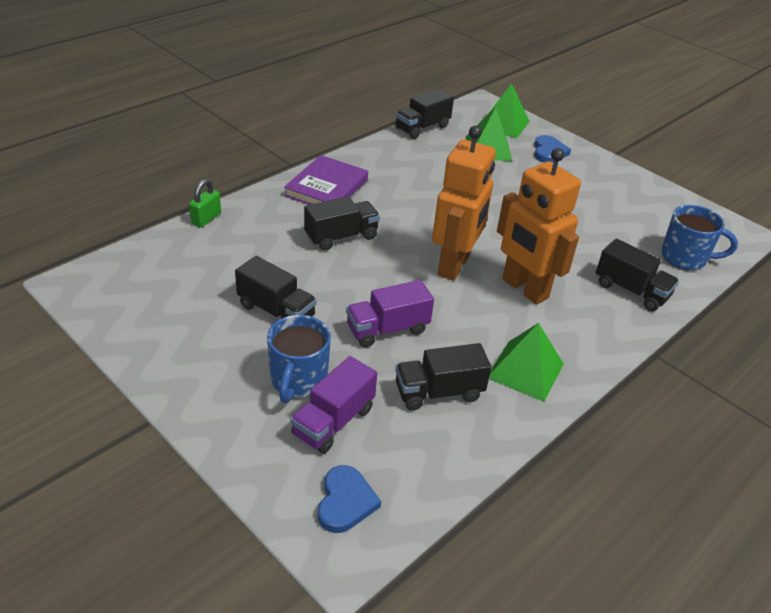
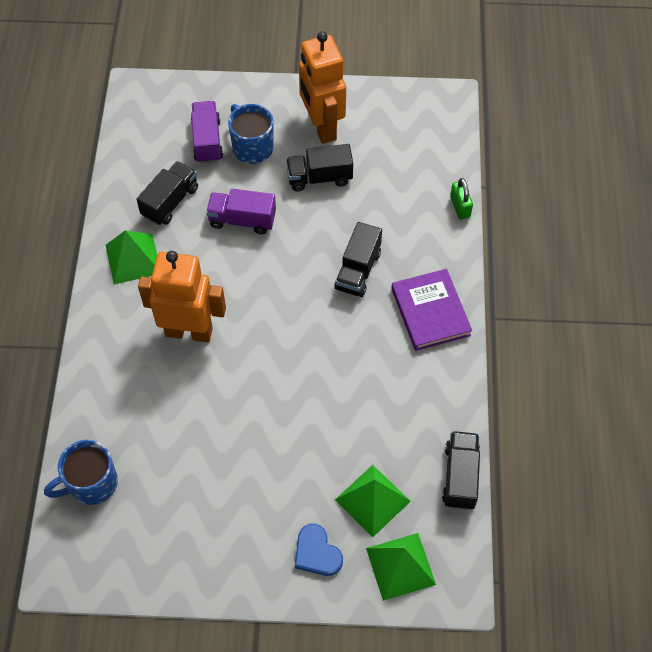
camera: 140 degrees right, 20 degrees up
blue heart [318,465,381,533] -> none
purple truck [346,280,434,347] -> purple truck turned 105 degrees counterclockwise [206,189,276,234]
orange robot [432,125,496,281] -> orange robot moved to [299,31,346,144]
black truck [596,238,679,311] -> none

